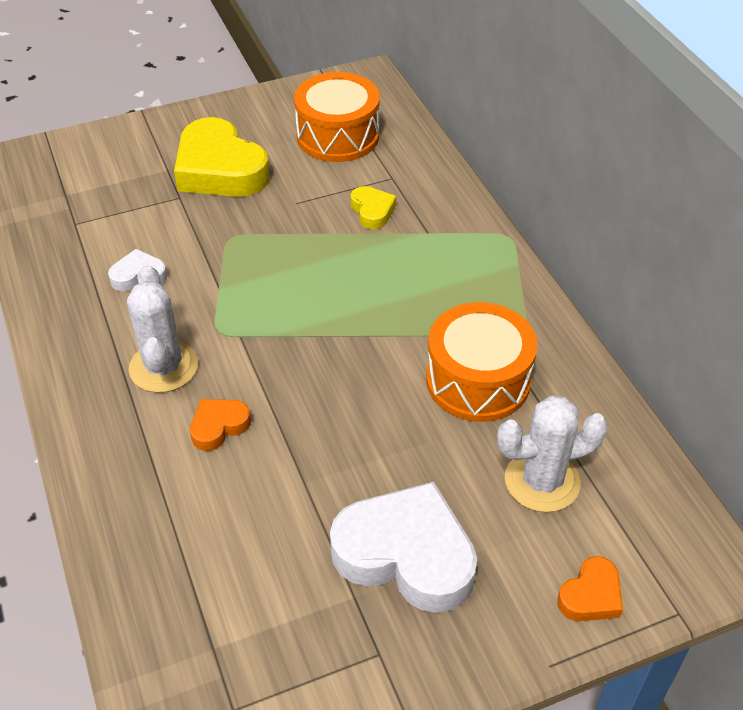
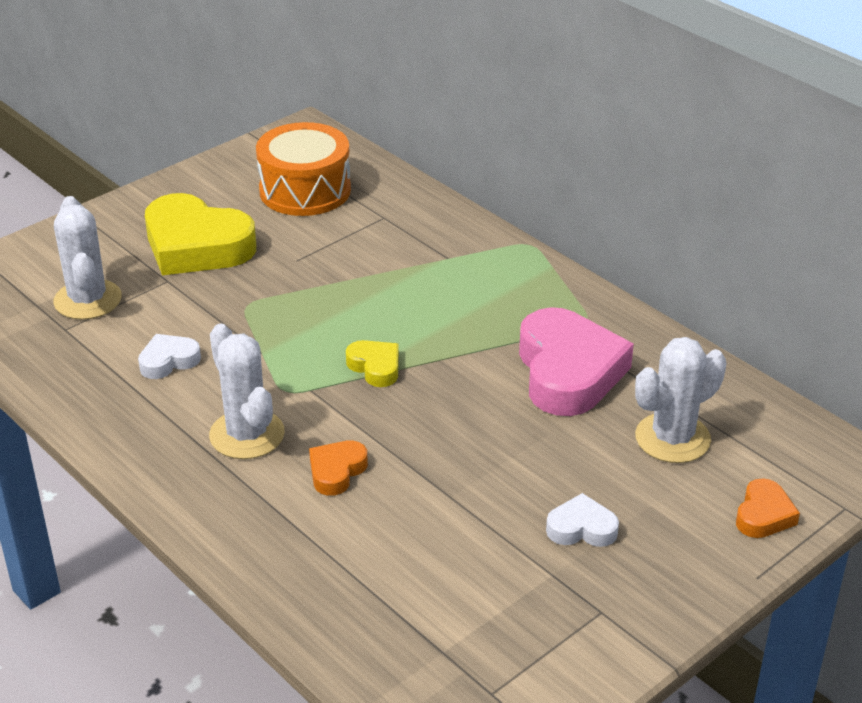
camera: 20 degrees left, 10 degrees down
white heart [330,482,477,613] -> white heart [546,493,619,547], size x0.48
yellow heart [351,186,396,229] -> yellow heart moved to [346,340,399,387]
orange drum [426,302,537,422] -> pink heart [519,307,634,416]
none -> white cactus [53,196,122,320]

